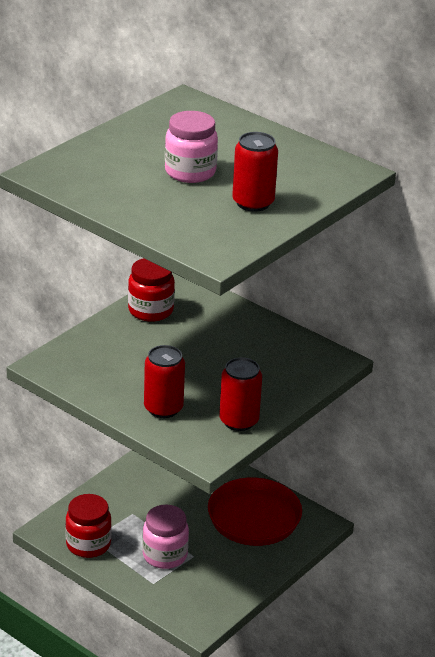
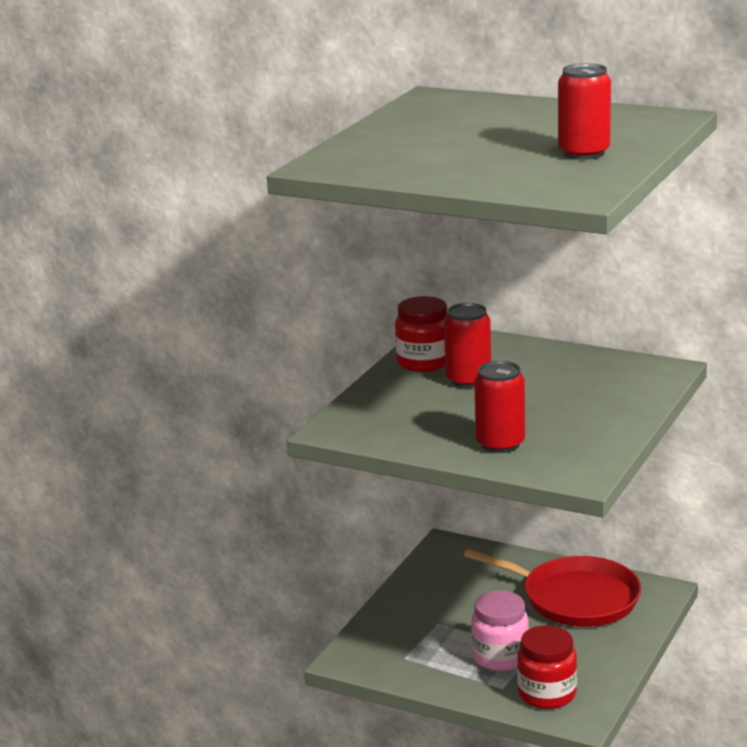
camera: 10 degrees left, 10 degrees down
red jar [65,494,112,558] -> red jar moved to [517,625,577,709]
pink jar [165,111,218,183] -> none
red can [219,358,262,431] -> red can moved to [444,303,491,388]

